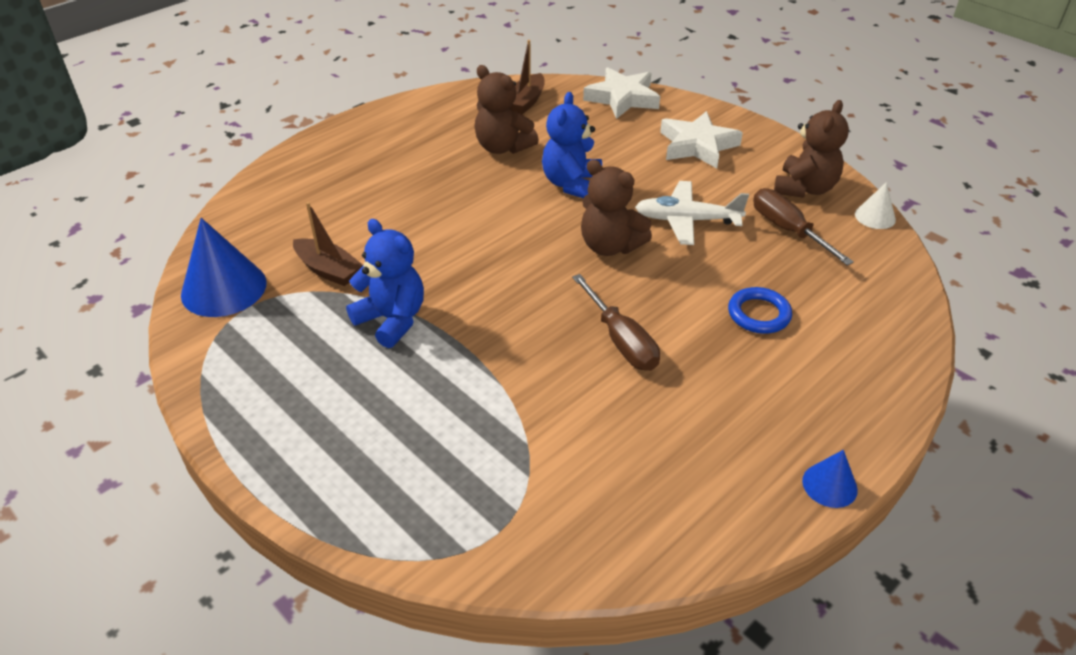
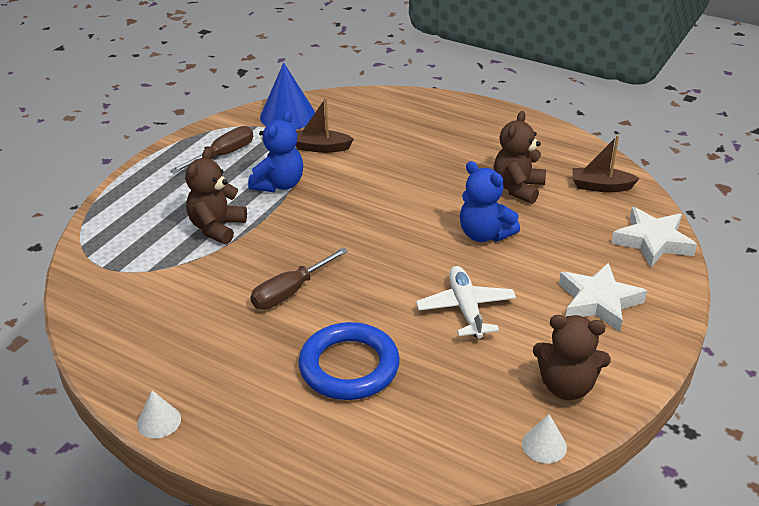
camera: 75 degrees right, 5 degrees down
brown boat [293,202,363,286] -> brown boat turned 75 degrees clockwise [295,98,354,153]
blue teddy bear [542,92,602,198] -> blue teddy bear turned 135 degrees counterclockwise [460,161,520,242]
brown teddy bear [581,159,652,256] -> brown teddy bear moved to [185,148,247,244]
blue ring [728,287,792,334] -> blue ring [298,322,400,400], size x1.75
brown screwdriver [753,188,854,266] -> brown screwdriver moved to [170,126,253,174]
blue cone [802,450,858,508] -> white cone [137,390,181,438]

